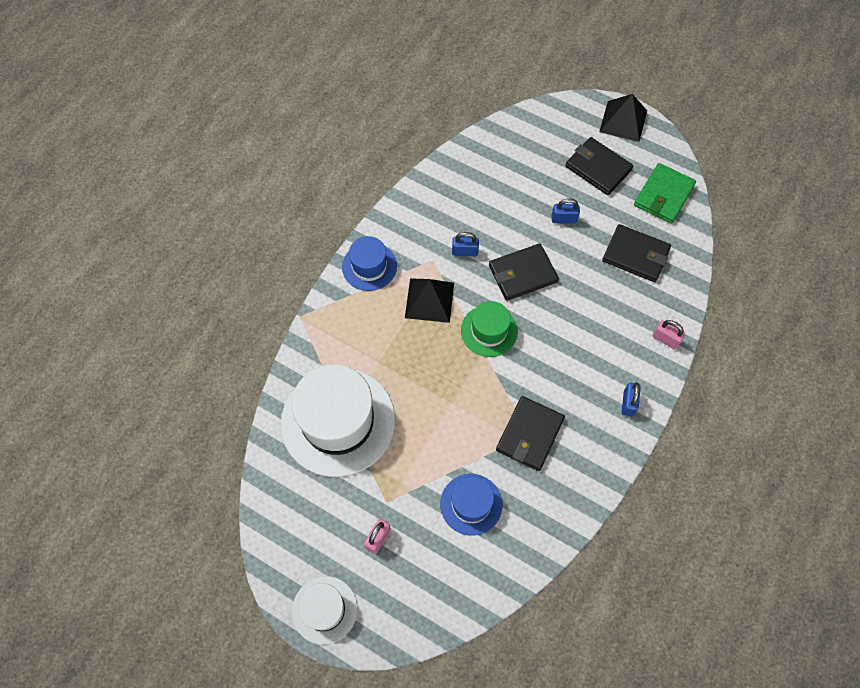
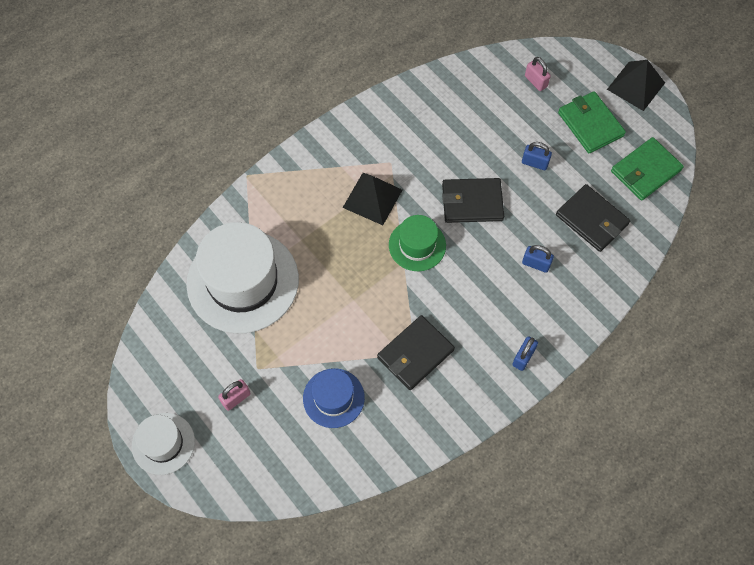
camera: 20 degrees right, 0 degrees up
blue hat [342,236,397,291] -> none
blue padlock [452,232,479,257] -> blue padlock moved to [522,245,554,273]
black wallet [565,137,633,195] -> green wallet [558,91,626,153]
pink padlock [652,320,686,349] -> pink padlock moved to [525,57,551,91]

